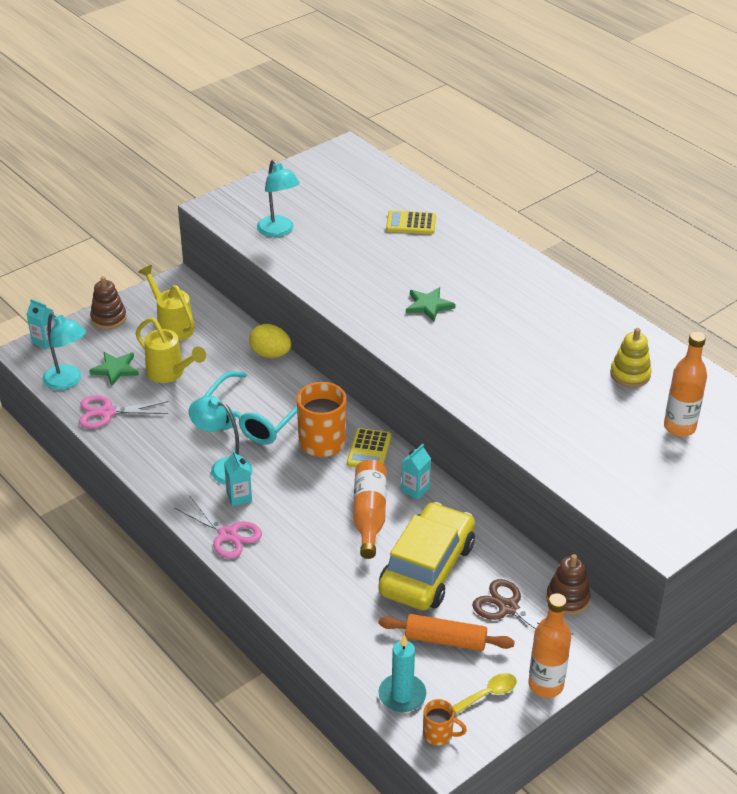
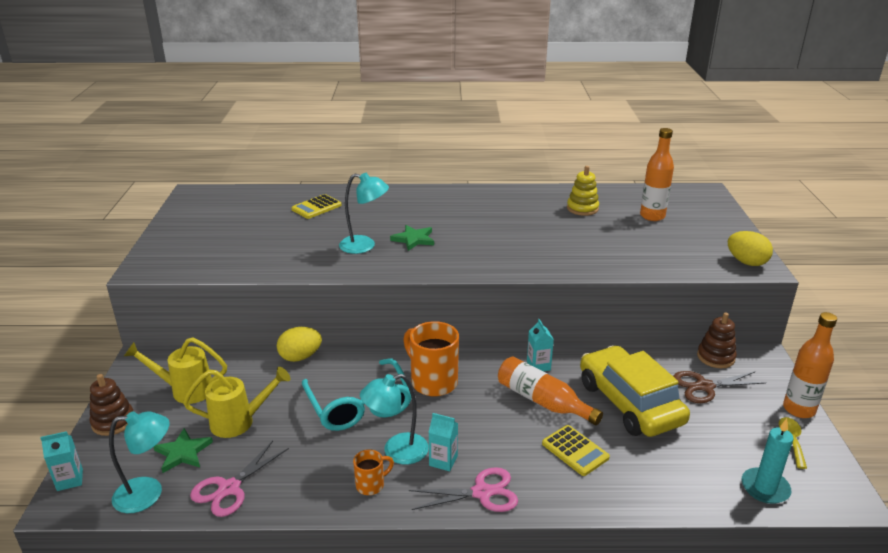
camera: 50 degrees left, 10 degrees down
turquoise lamp [257,159,300,237] -> turquoise lamp moved to [339,173,389,254]
yellow calculator [347,428,391,467] -> yellow calculator moved to [542,425,610,476]
orange rolling pin [378,614,515,651] -> none
orange mug [423,699,467,746] -> orange mug moved to [353,450,394,495]
none -> yellow egg [728,231,773,266]

